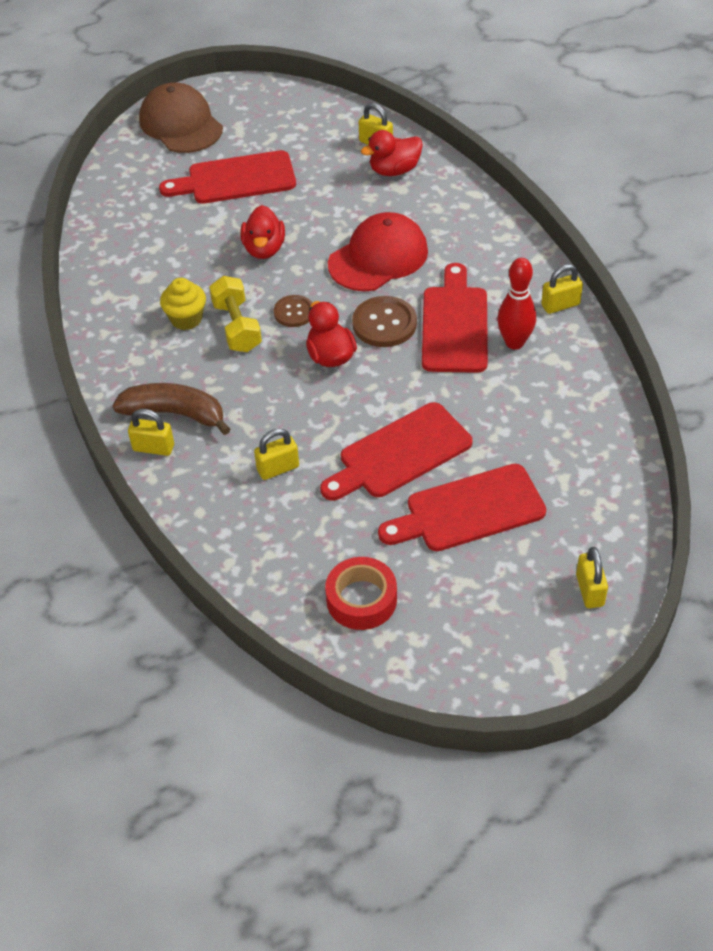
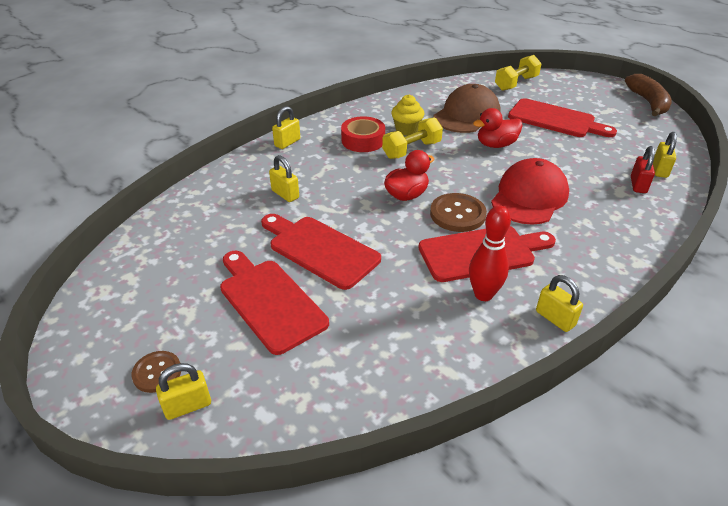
camera: 70 degrees right, 10 degrees down
brown banana [112,383,230,435] -> brown banana moved to [625,74,672,117]
yellow padlock [128,409,174,456] -> yellow padlock turned 45 degrees clockwise [272,106,300,149]
brown cap [139,82,223,153] -> brown cap moved to [433,84,500,133]
red cutting board [159,150,296,204] -> red cutting board turned 150 degrees clockwise [508,98,617,137]
brown button [274,295,312,327] -> brown button moved to [131,351,181,393]
red tape [325,557,397,630] -> red tape moved to [341,116,385,152]
red cap [328,212,428,291] -> red cap turned 90 degrees counterclockwise [491,158,569,225]
red duck [361,130,423,176] -> red padlock [631,146,655,193]
none -> yellow dumbbell [495,55,542,91]

